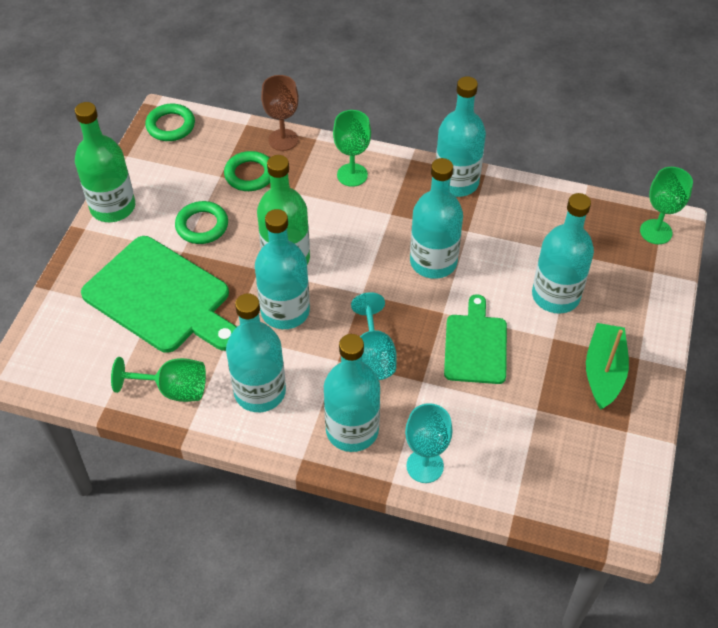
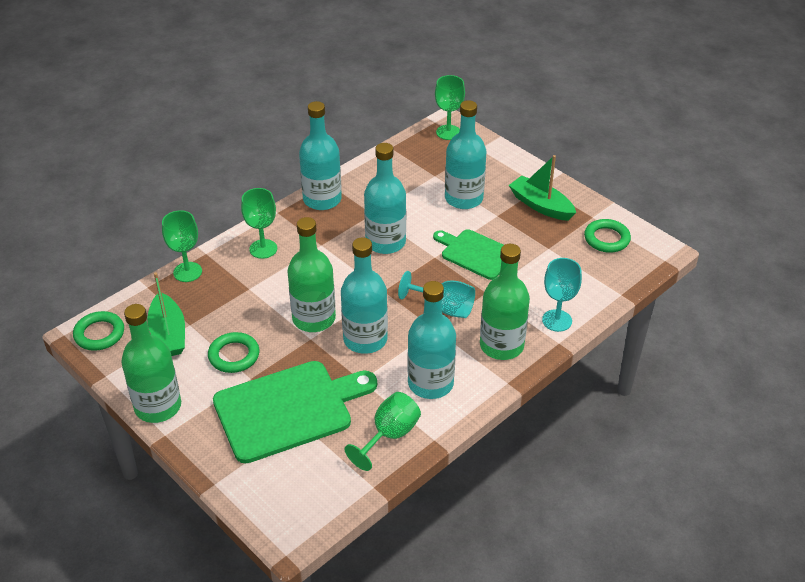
camera: 60 degrees left, 10 degrees down
green ring [224,151,270,191] -> green ring moved to [584,219,631,253]
brown goblet [261,75,299,151] -> green goblet [162,210,202,282]
turquoise bottle [324,334,380,452] -> green bottle [480,244,530,360]
none -> green boat [147,272,185,356]

